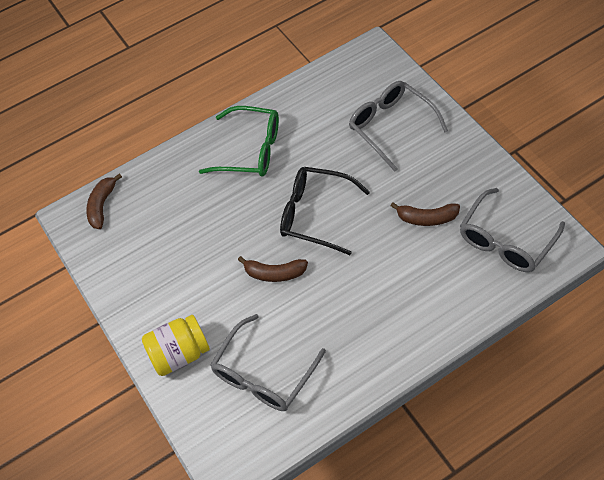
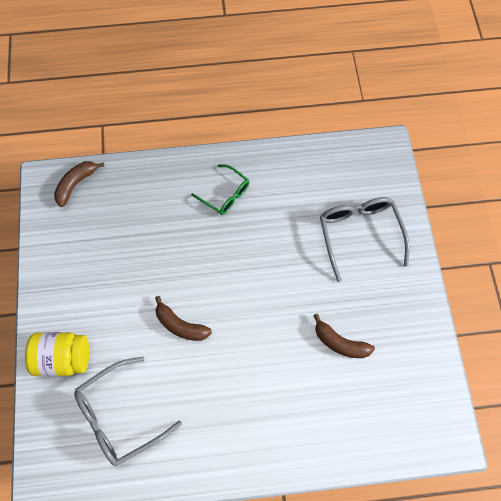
camera: 20 degrees right, 10 degrees up
green glasses [199,106,279,177] -> green glasses [191,164,250,215], size x0.62
black glasses [280,167,370,255] -> none
grey glasses [460,188,565,272] -> none

